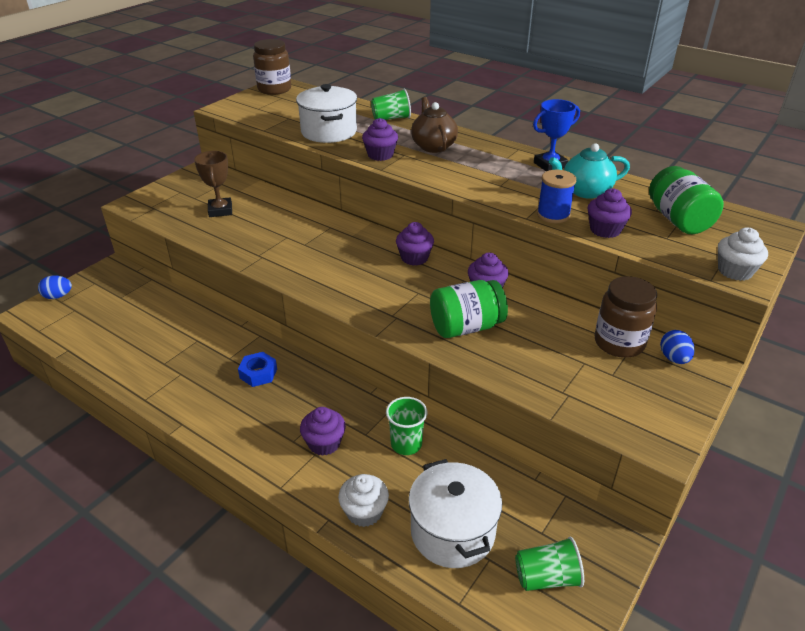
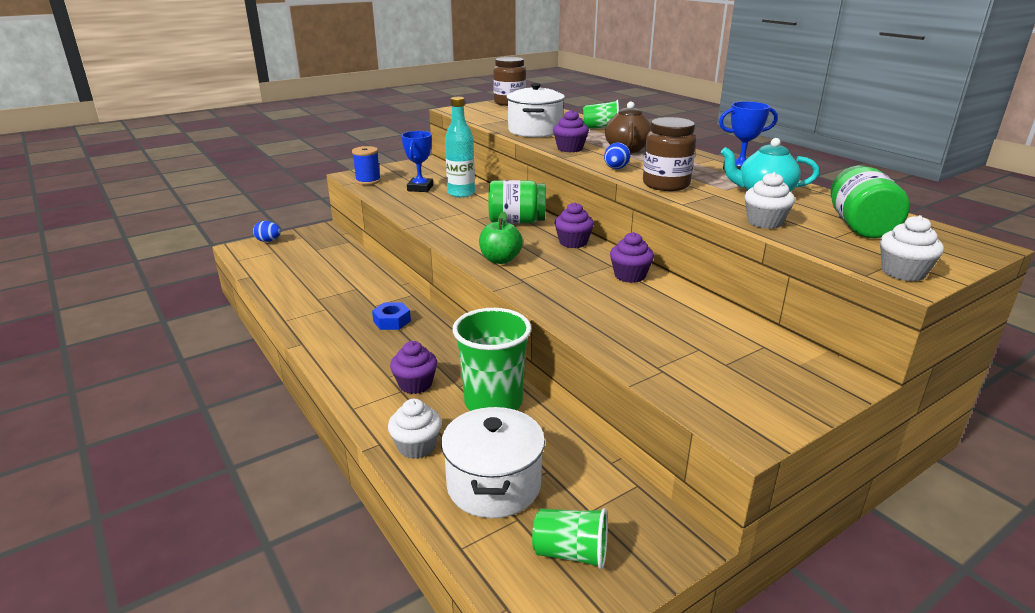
camera: 20 degrees right, 10 degrees down
brown trophy [194,151,232,217] -> blue trophy [401,131,433,192]
green cup [386,397,427,455] -> green cup [453,308,531,411], size x1.73
green jar [430,280,508,338] -> green jar moved to [488,180,546,224]
blue spool [537,170,577,223] -> blue spool moved to [352,146,381,185]
purple cupcake [588,189,632,238] -> white cupcake [744,172,795,229]
brown jar [594,276,657,358] -> brown jar moved to [643,117,696,191]
blue egg [660,330,695,364] -> blue egg moved to [604,142,631,169]
none -> turquoise bottle [445,97,475,197]
none -> green apple [479,212,523,264]

